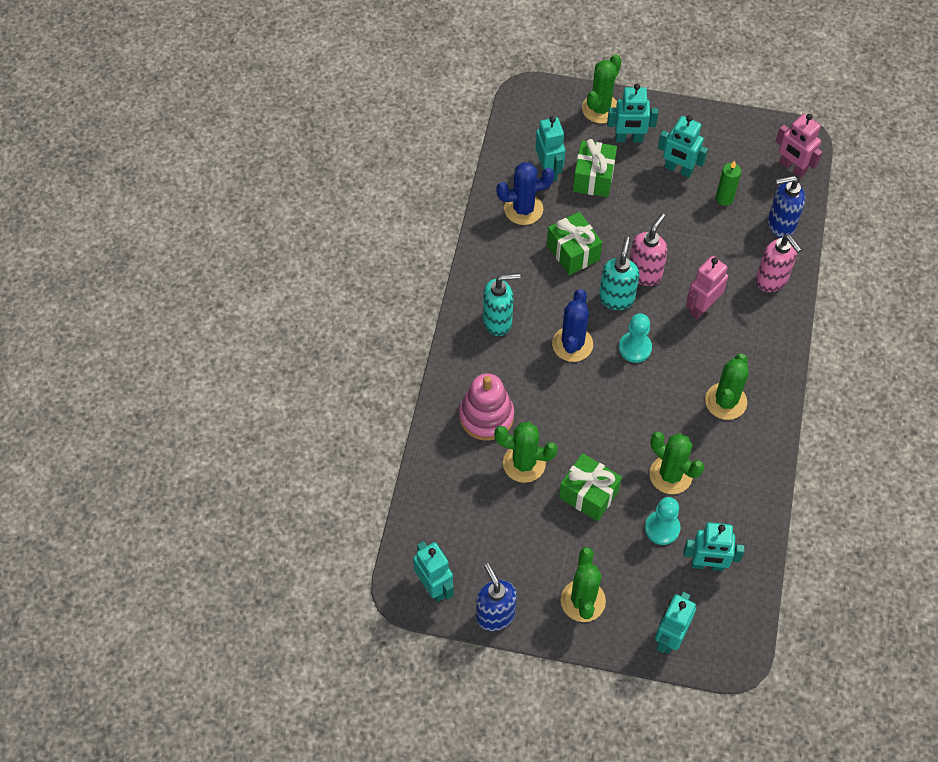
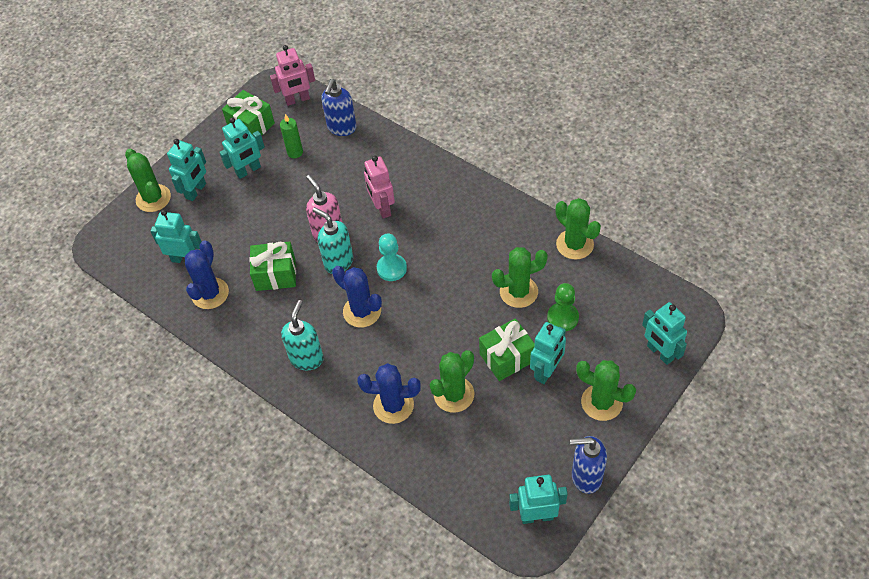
camera: 60 degrees left, 5 degrees down
pink stacking toy [459,373,514,441] -> blue cactus [357,363,421,424]
green gift [573,139,617,197] -> green gift moved to [222,90,275,136]
turquoise pawn [645,497,680,545] -> green pawn [547,283,579,331]
turquoise robot [683,522,745,571] -> turquoise robot moved to [530,322,566,384]
green cactus [705,353,749,420] -> green cactus moved to [556,198,601,260]
pink soap dispenser [756,234,802,292] -> none

